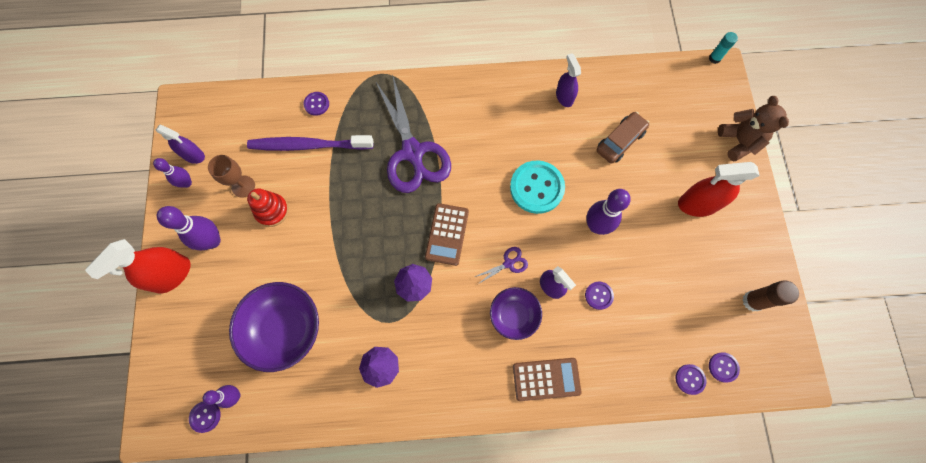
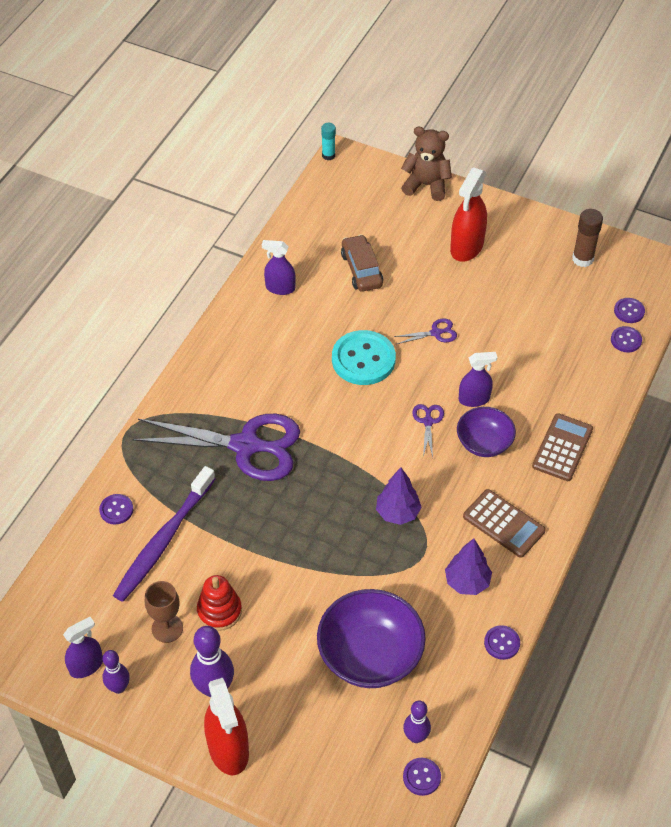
camera: 60 degrees left, 20 degrees down
brown calculator [425,203,469,266] -> brown calculator moved to [463,489,546,558]
purple button [585,282,614,310] -> purple button moved to [484,625,520,660]
purple bowling pin [586,189,631,235] -> purple scissors [394,318,457,344]

